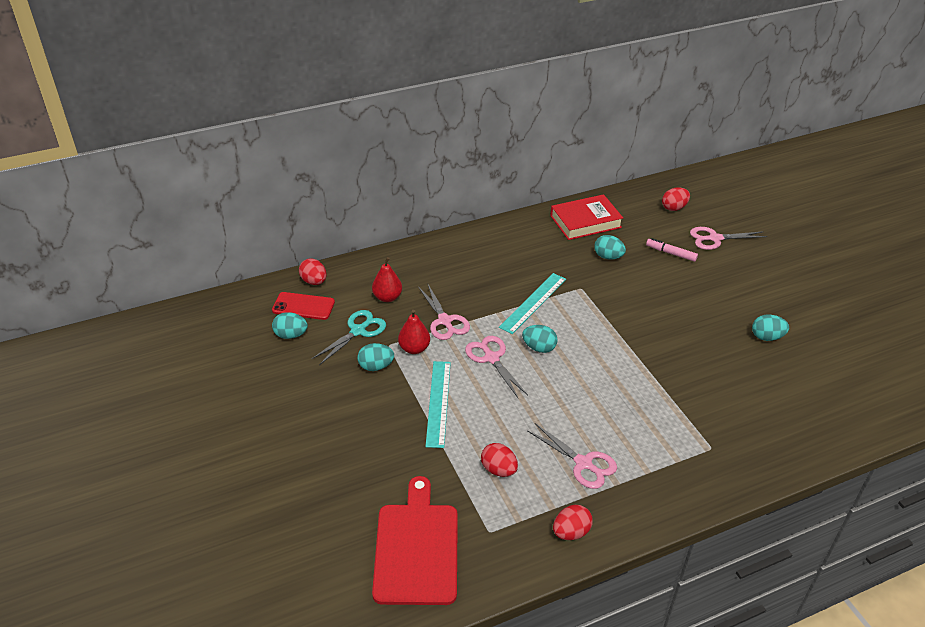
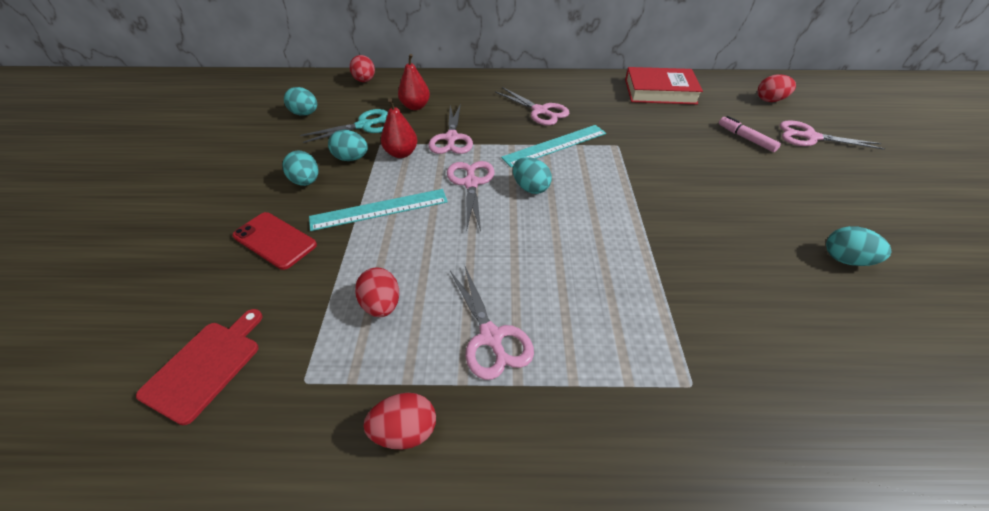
camera: 25 degrees right, 5 degrees up
red phone [272,292,335,320] -> red phone moved to [232,212,317,270]
red cutting board [372,476,458,605] -> red cutting board [136,309,263,425], size x0.61
turquoise ruler [425,361,451,448] -> turquoise ruler turned 45 degrees clockwise [309,189,448,231]
turquoise egg [594,235,626,260] -> turquoise egg moved to [282,150,319,186]
none -> pink scissors [495,87,569,125]

